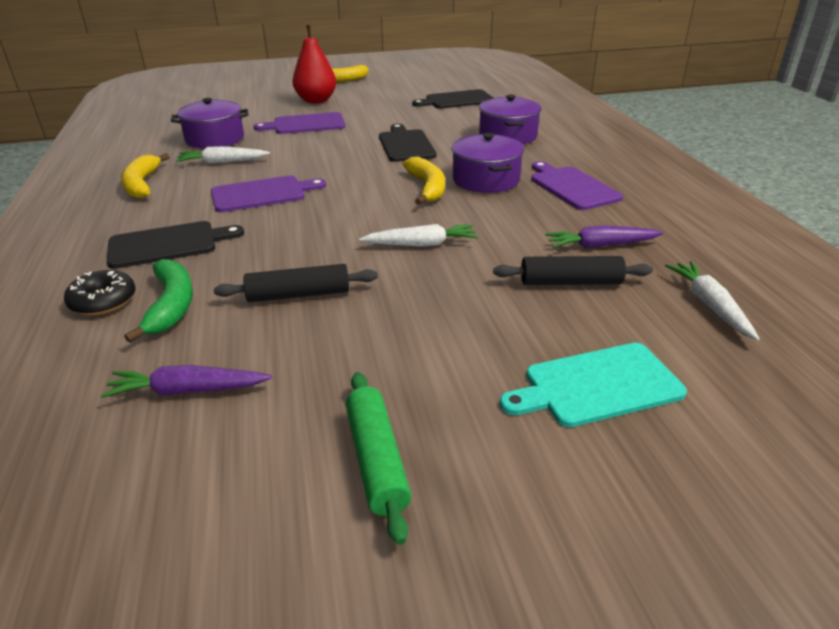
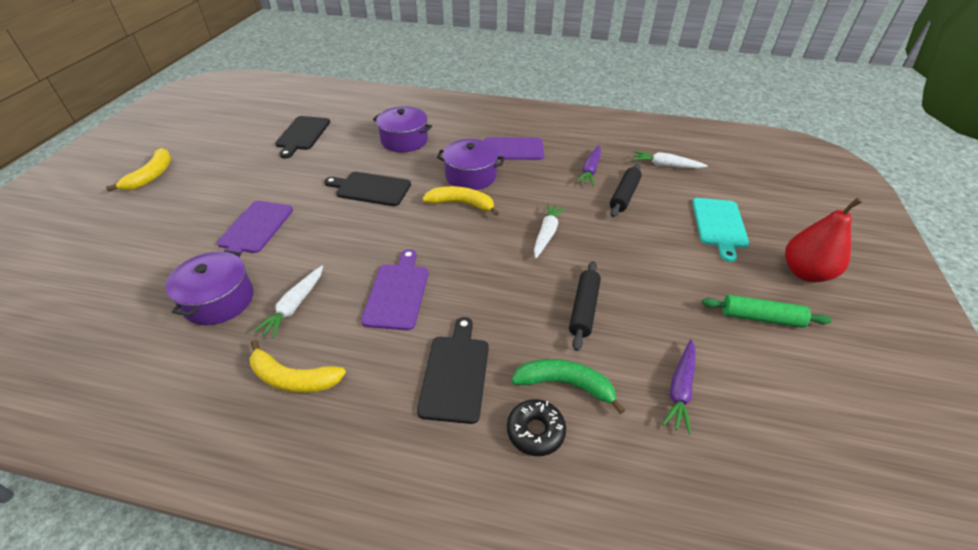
camera: 65 degrees left, 10 degrees up
red pear [292,22,336,104] -> red pear moved to [785,197,862,282]

